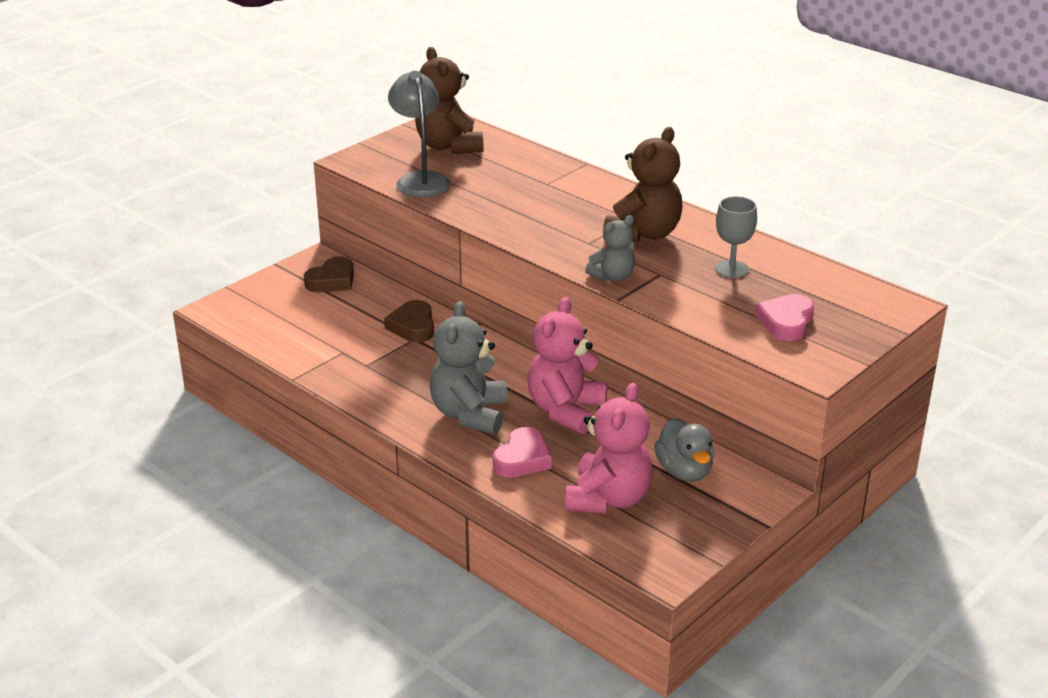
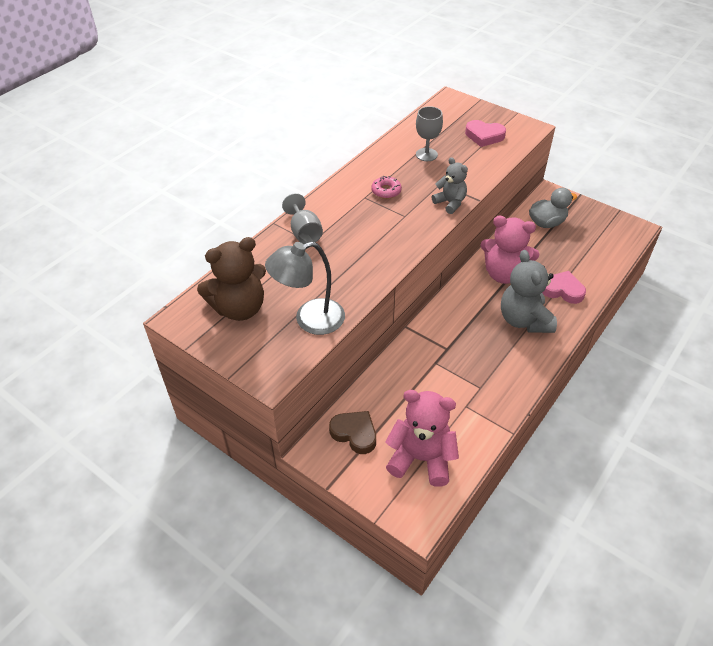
camera: 95 degrees left, 15 degrees up
brown heart [384,300,434,342] -> none
grey teddy bear [430,301,508,434] -> grey teddy bear turned 75 degrees clockwise [501,250,557,333]
pink teddy bear [565,383,653,513] -> pink teddy bear moved to [385,390,459,487]
brown teddy bear [603,127,682,243] -> pink donut [371,176,402,199]
none -> grey goblet [282,193,323,244]

